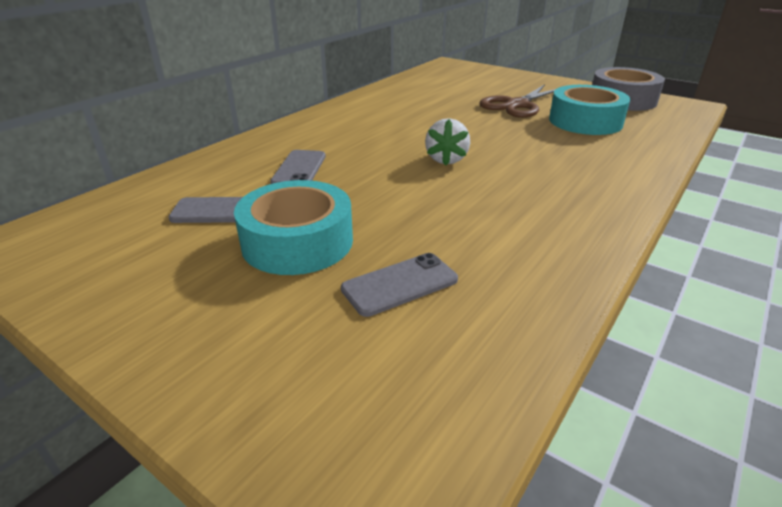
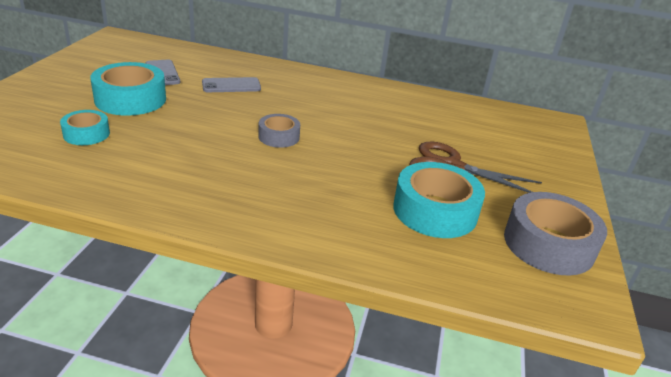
camera: 65 degrees right, 0 degrees up
grey phone [341,253,458,317] -> turquoise tape [60,110,110,145]
white strawberry [425,118,470,166] -> grey tape [258,114,300,148]

